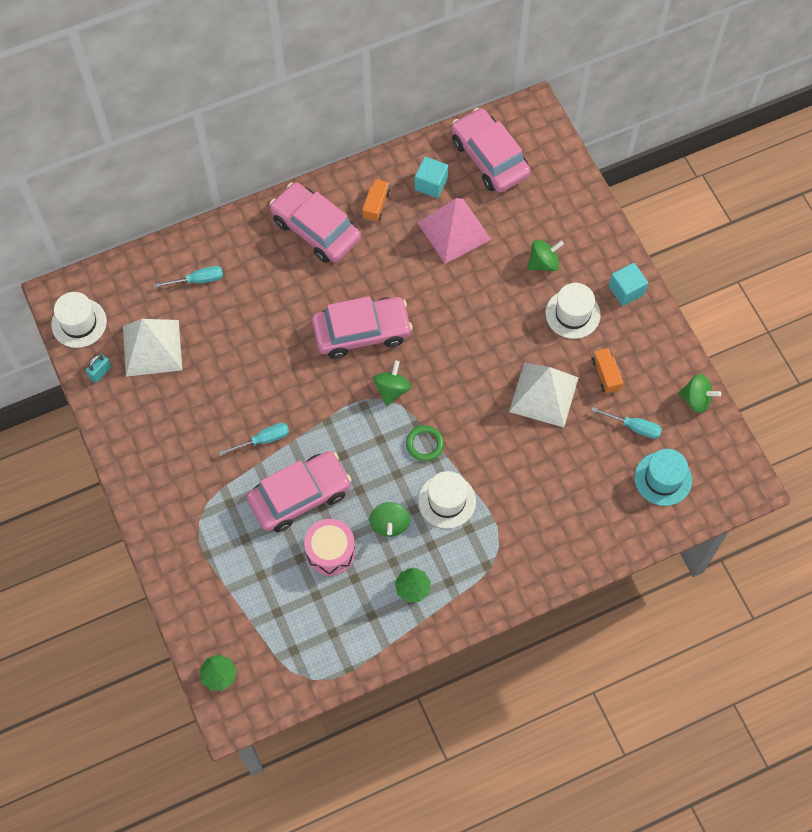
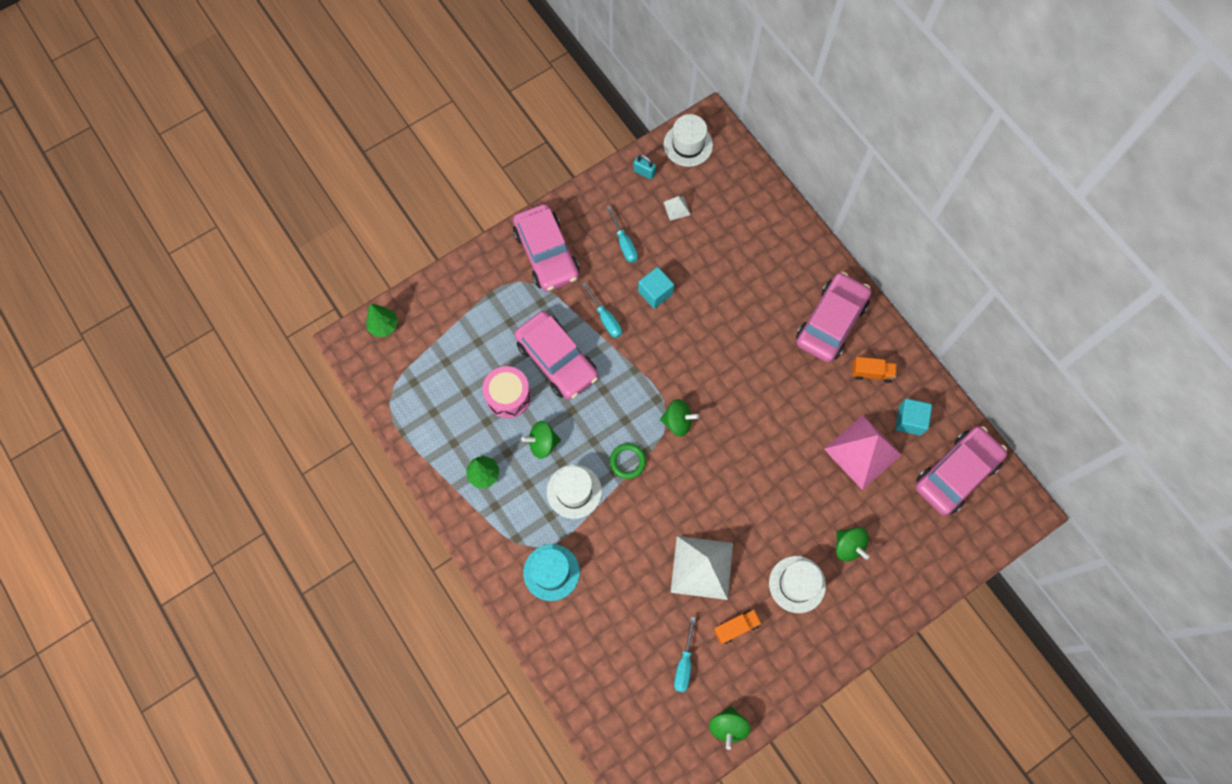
camera: 80 degrees right, 5 degrees up
white pyramid [123,319,182,377] -> white pyramid [663,196,691,221], size x0.42
turquoise screwdriver [154,266,223,288] -> turquoise screwdriver moved to [606,206,638,263]
pink car [312,296,413,359] -> pink car moved to [513,204,580,292]
turquoise cube [609,263,648,306] -> turquoise cube moved to [638,267,674,309]
turquoise hat [634,449,692,506] -> turquoise hat moved to [523,544,580,601]

